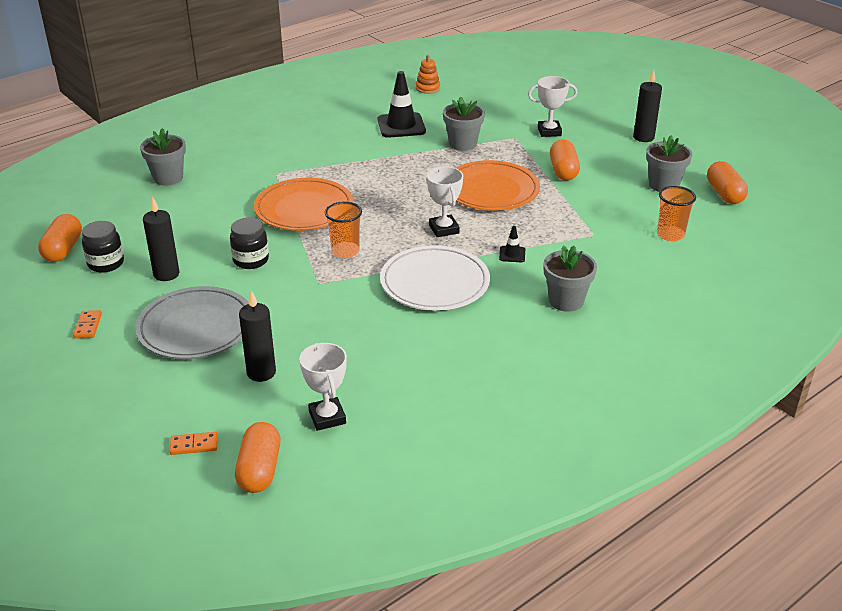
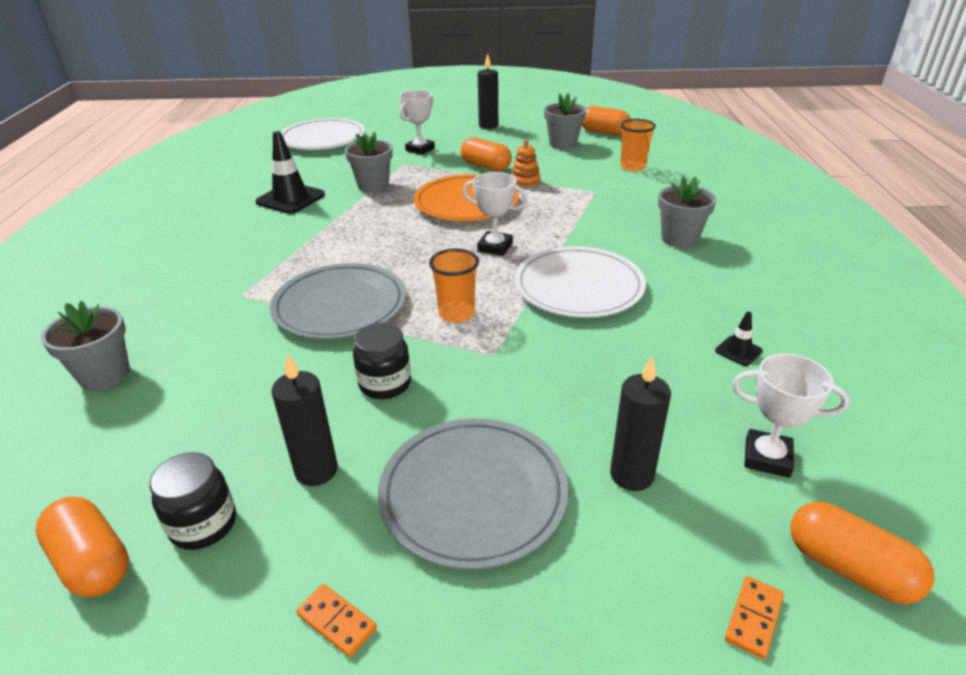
camera: 50 degrees left, 0 degrees up
orange plate [254,178,354,231] -> grey plate [270,263,406,339]
orange stacking toy [416,54,440,94] -> orange stacking toy moved to [511,139,541,188]
black traffic cone [499,226,525,262] -> black traffic cone moved to [715,312,763,366]
none -> white plate [281,118,365,150]

